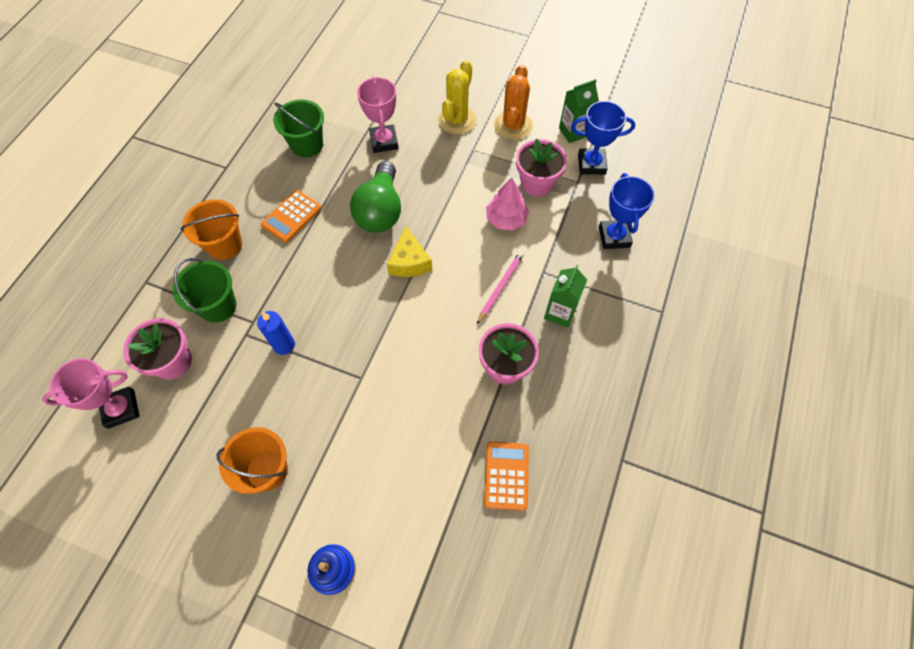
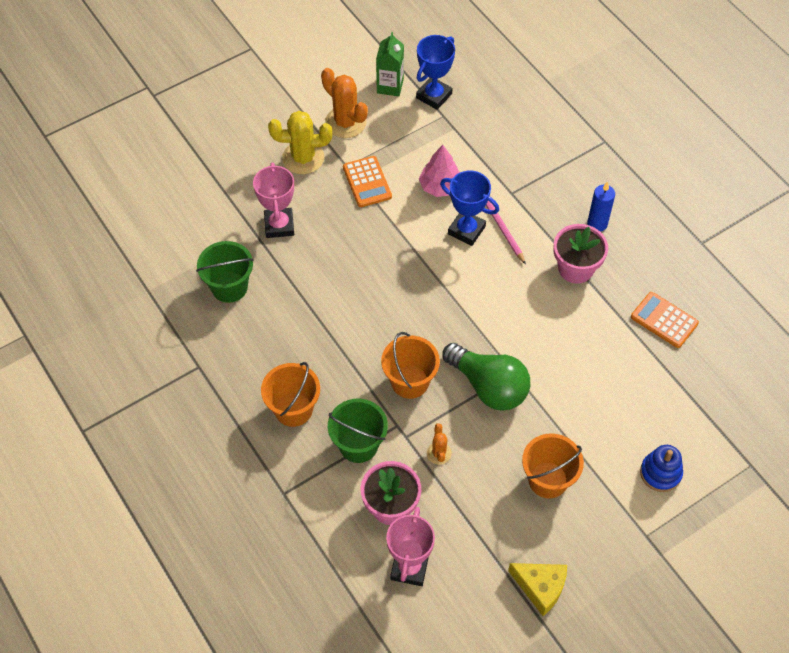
camera: 55 degrees left, 5 degrees down
blue candle [257,311,295,355] -> blue candle moved to [587,182,615,232]
orange calculator [261,190,321,243] -> orange calculator moved to [343,156,392,207]
green light bulb [350,161,401,233] -> green light bulb moved to [442,343,530,411]
pink trophy [357,76,398,153] -> pink trophy turned 60 degrees clockwise [253,163,294,238]
yellow cheese [387,226,432,277] -> yellow cheese moved to [508,563,567,616]
yellow cactus [438,60,477,134] -> yellow cactus turned 60 degrees counterclockwise [268,111,332,174]
pink flower pot [516,138,567,197] -> none
green carton [544,265,587,328] -> none
blue trophy [599,173,654,249] -> blue trophy moved to [440,171,499,246]
none -> orange bucket [381,332,440,399]
none -> orange cactus [427,423,452,465]

